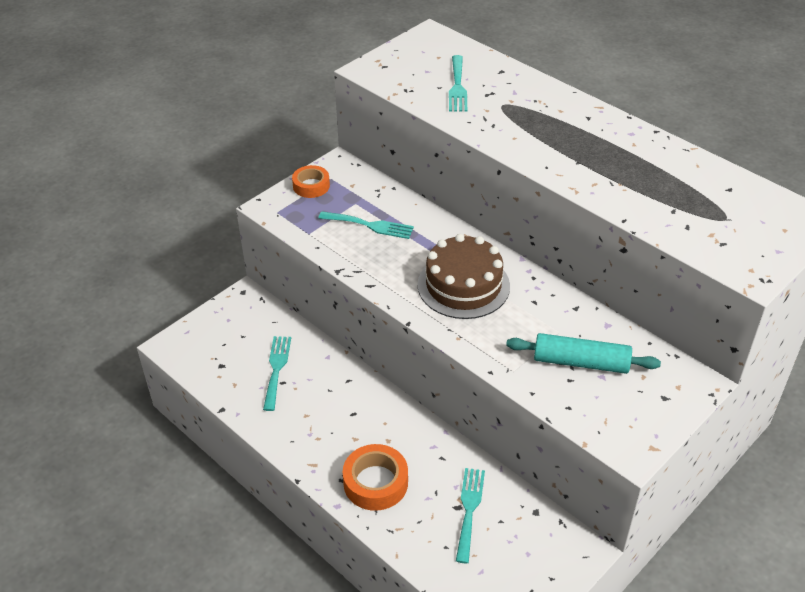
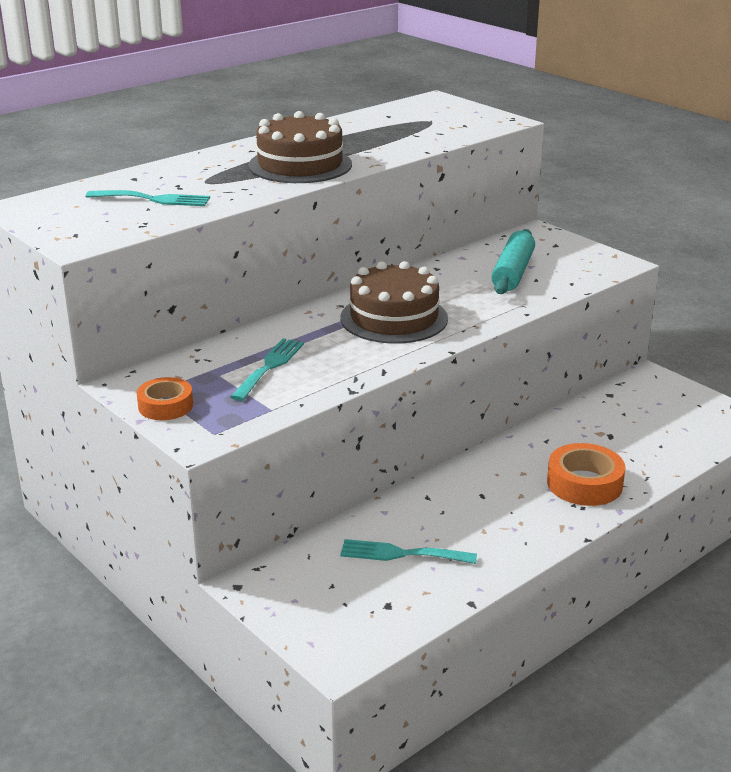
camera: 85 degrees left, 15 degrees down
turquoise fork [456,468,485,563] -> none
none -> brown cake [248,111,352,183]

